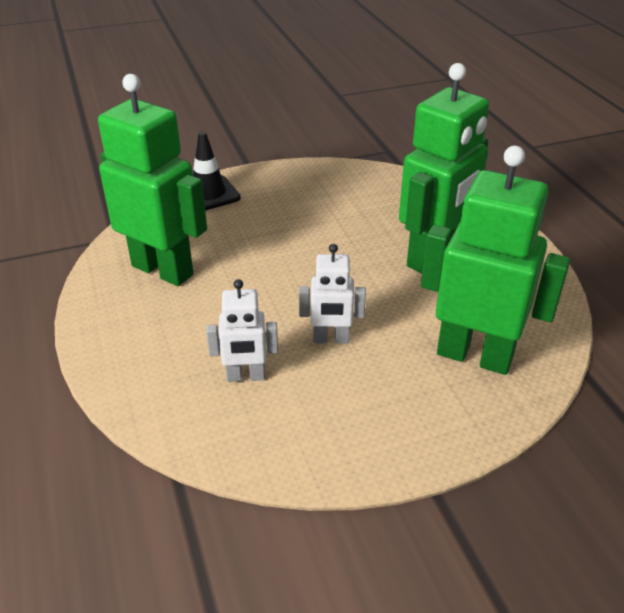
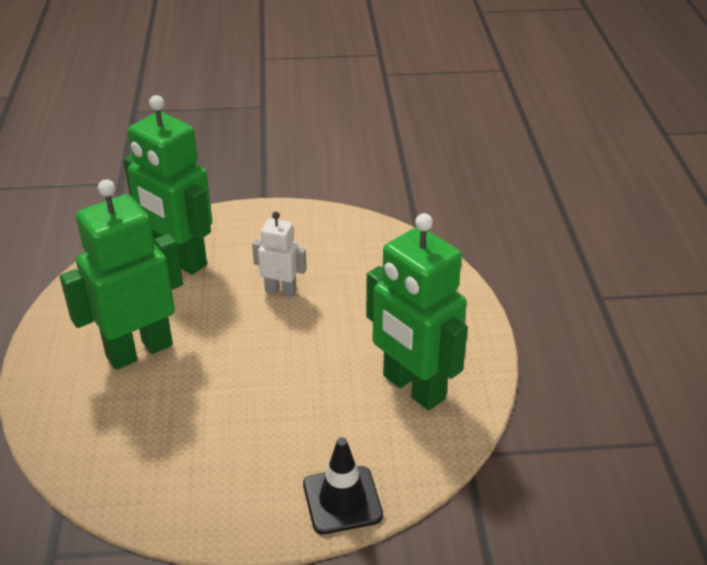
camera: 165 degrees left, 0 degrees up
white robot [206,279,278,382] -> none

